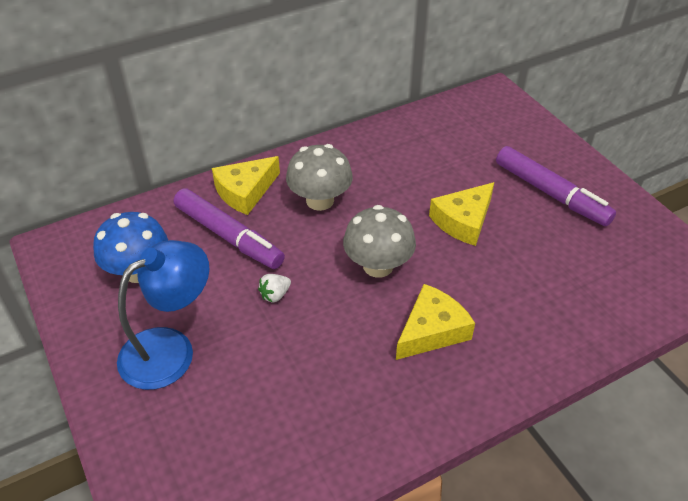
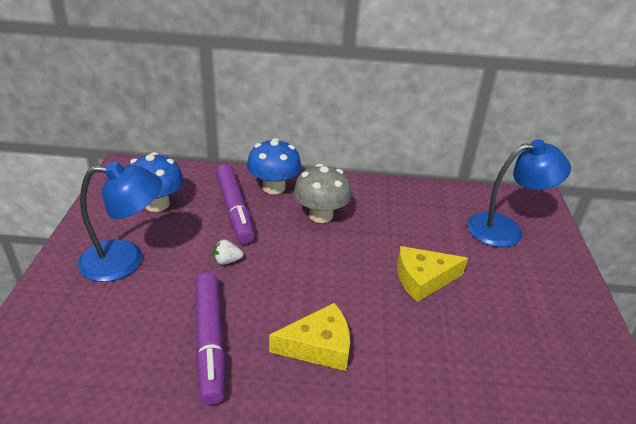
camera: 30 degrees right, 10 degrees down
yellow cheese [212,156,280,215] -> blue mushroom [247,138,301,194]
grey mushroom [343,205,416,278] -> none
purple marker [496,146,616,226] -> purple marker moved to [195,272,225,405]
none -> blue lamp [467,139,571,247]

